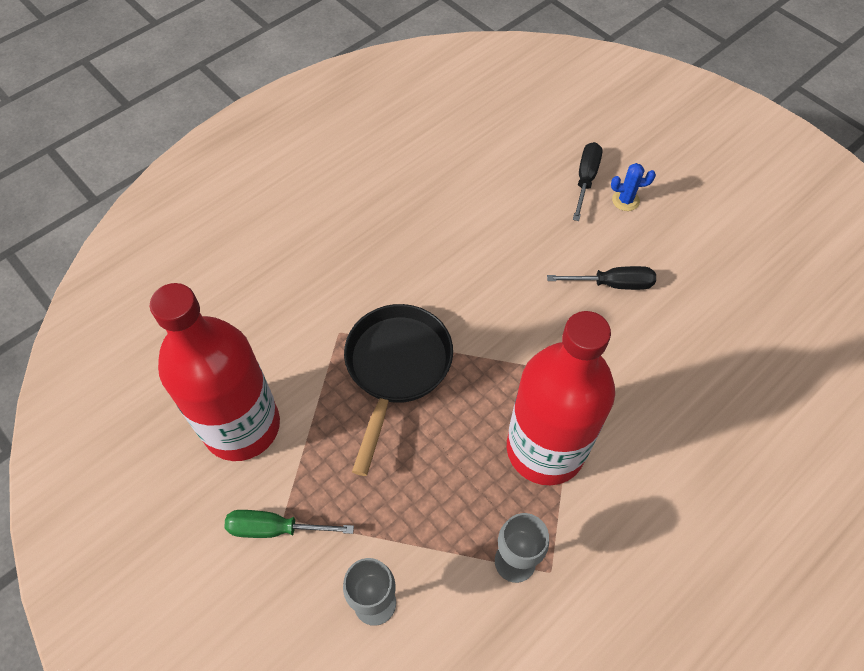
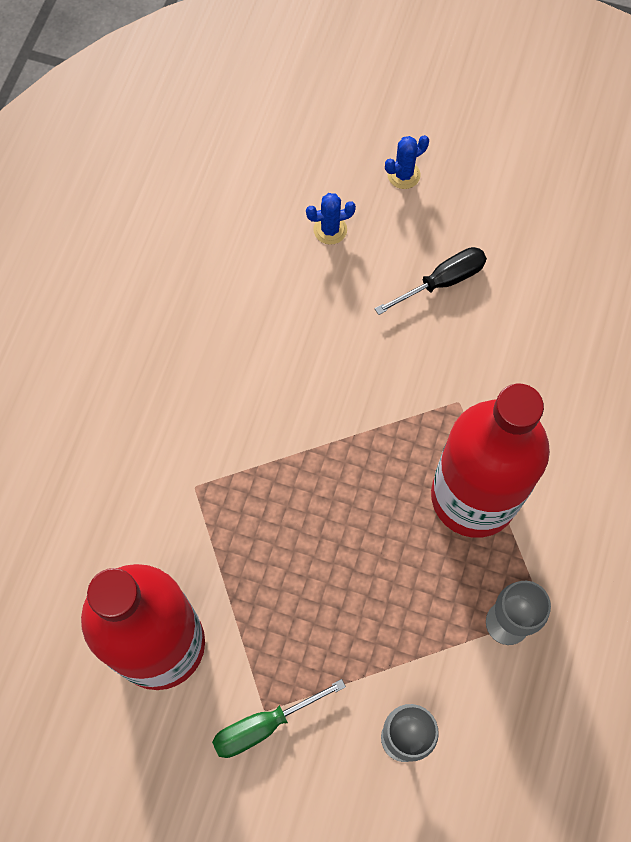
camera: 30 degrees left, 10 degrees up
black pan [344,304,453,476] -> none
black screwdriver [573,142,603,221] -> none
none -> blue cactus [306,193,356,245]

